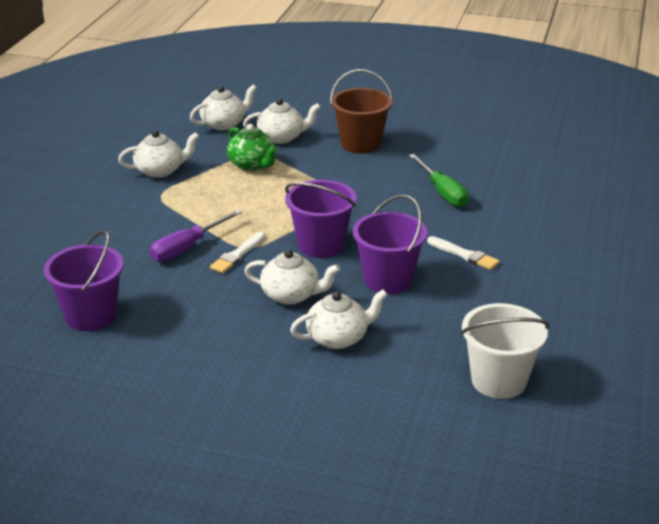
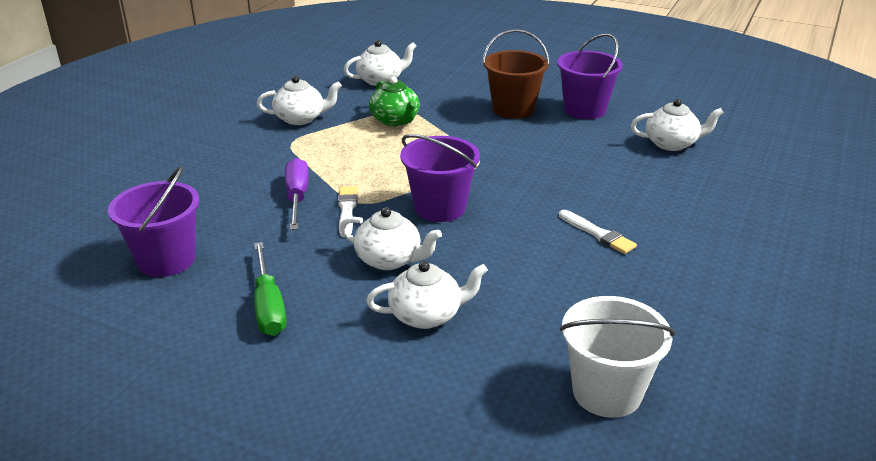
camera: 10 degrees right, 0 degrees up
purple screwdriver [150,210,242,261] -> purple screwdriver turned 120 degrees clockwise [285,158,309,230]
white brush [210,232,265,273] -> white brush turned 135 degrees clockwise [338,186,358,237]
white teapot [243,98,321,144] -> white teapot moved to [631,99,724,151]
purple bucket [353,195,428,294] -> purple bucket moved to [557,33,623,119]
green screwdriver [409,154,469,207] -> green screwdriver moved to [254,242,286,336]

